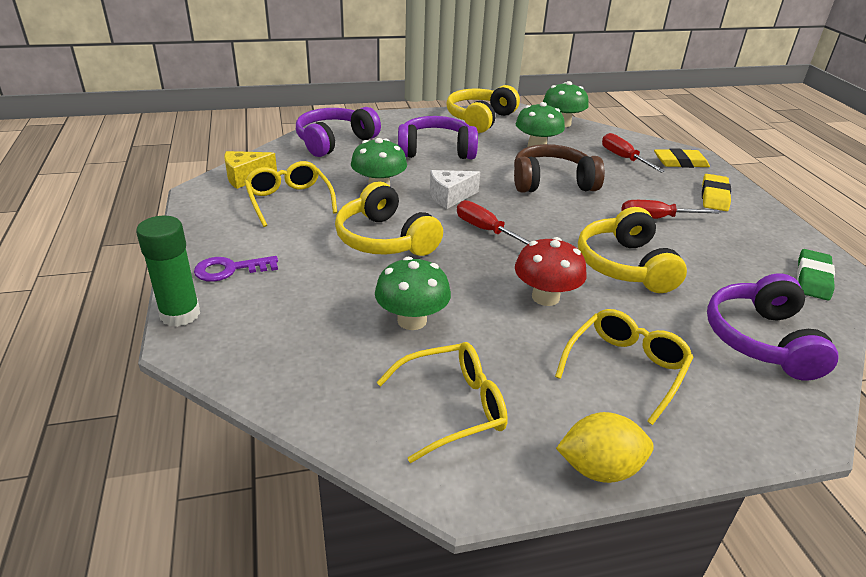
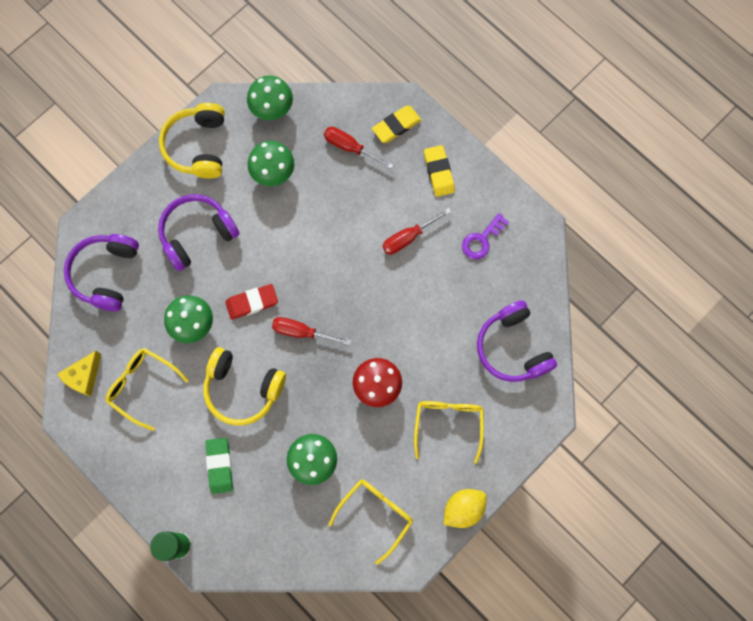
camera: 30 degrees left, 40 degrees up
purple key [194,256,278,282] -> purple key moved to [462,213,509,260]
white cheese [430,170,480,209] -> red eraser [225,284,278,320]
brown headphones [514,144,605,193] -> none
yellow headphones [578,207,687,293] -> none
green eraser [797,249,835,301] -> green eraser moved to [206,438,233,494]

